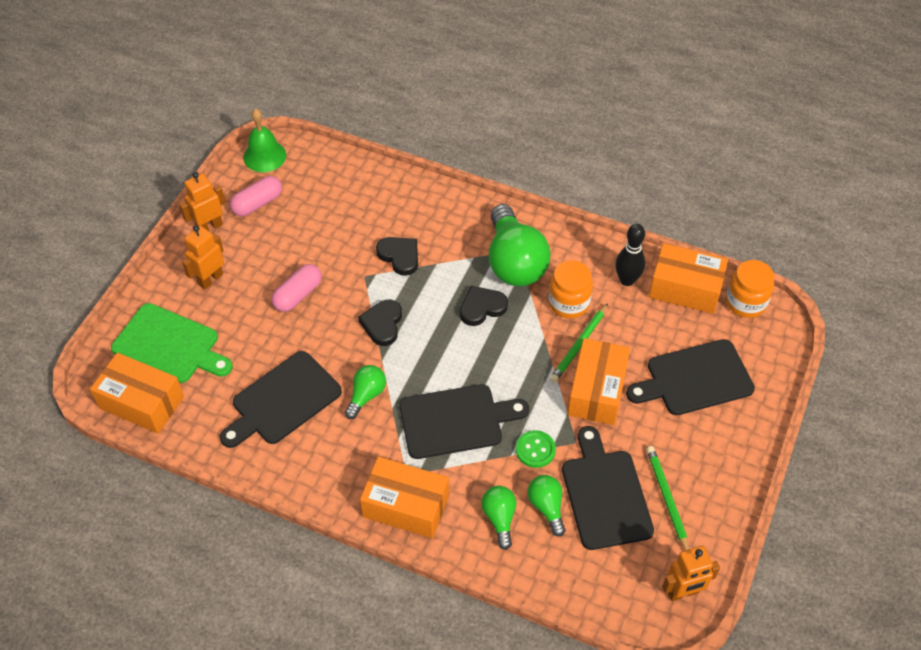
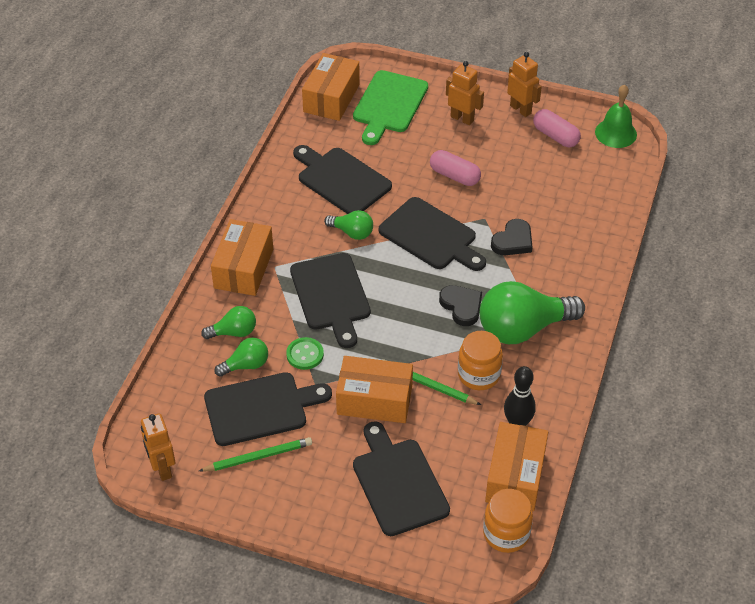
camera: 85 degrees right, 5 degrees down
black heart [358,300,402,346] -> black cutting board [379,197,486,271]

